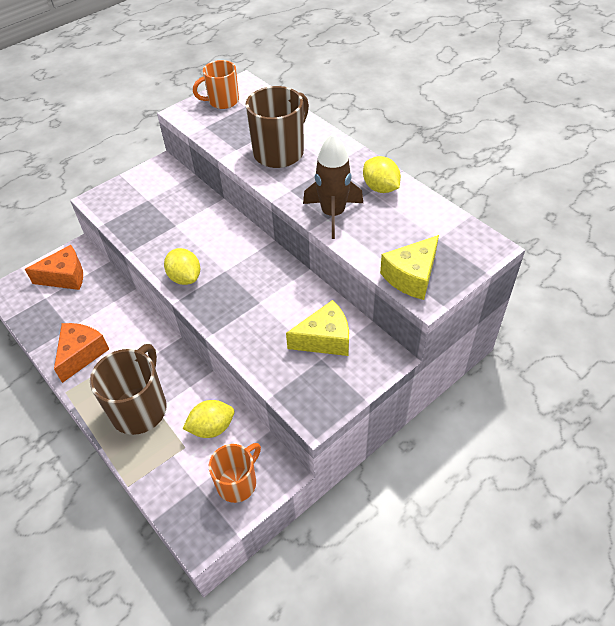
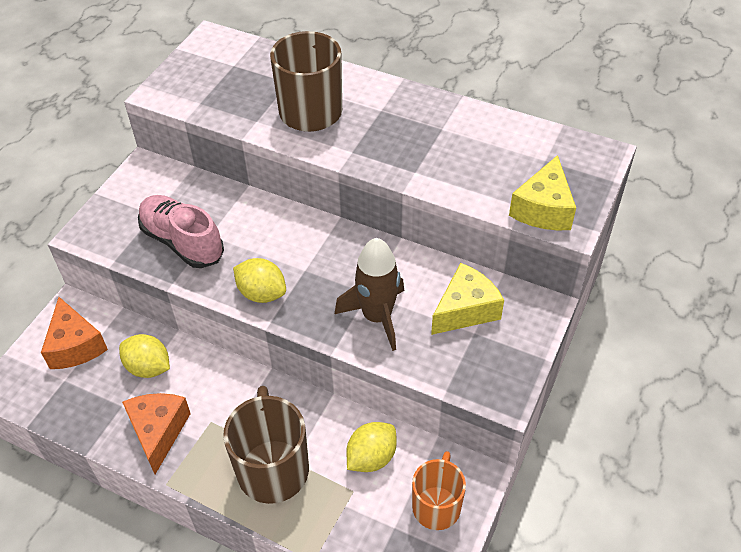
camera: 25 degrees left, 0 degrees up
orange cheese [25,245,83,290] -> orange cheese turned 105 degrees clockwise [41,297,108,369]
orange mug [193,60,239,109] -> none
brown rocket [303,134,363,239] -> brown rocket moved to [335,238,404,351]
yellow lemon [363,156,401,193] -> yellow lemon moved to [119,334,170,378]
none -> pink shoe [138,195,224,268]

